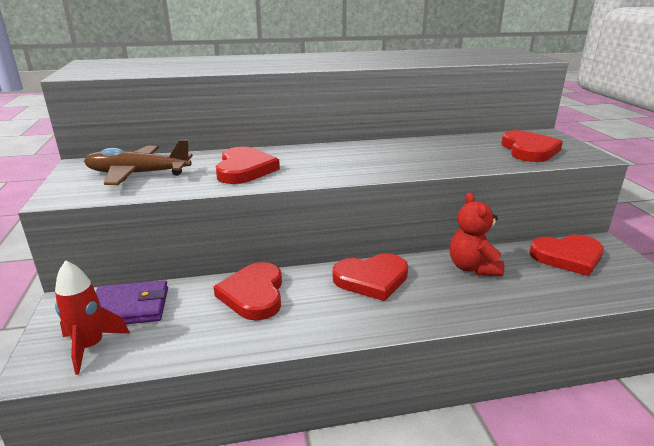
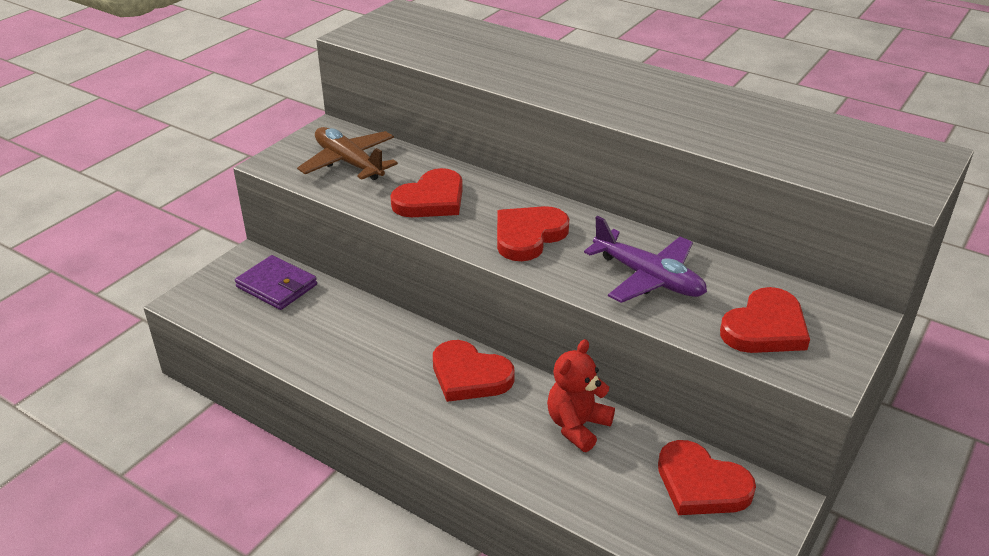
camera: 45 degrees right, 10 degrees up
red rocket [55,260,130,375] -> none
red heart [213,262,282,320] -> red heart moved to [497,206,570,261]
none -> purple plane [584,216,707,303]

